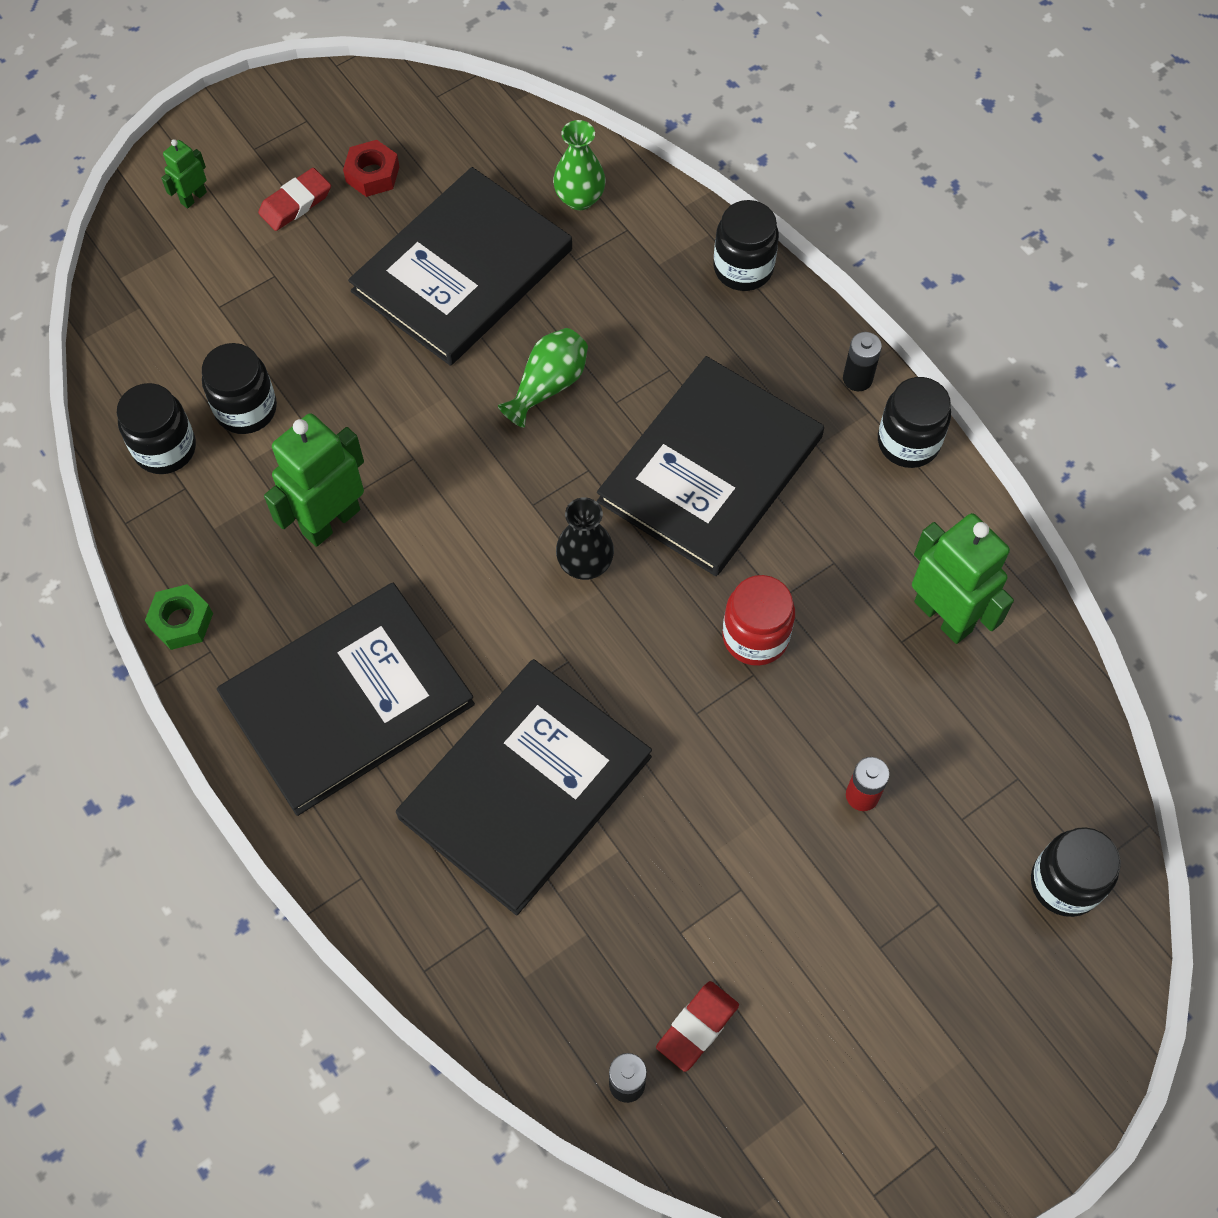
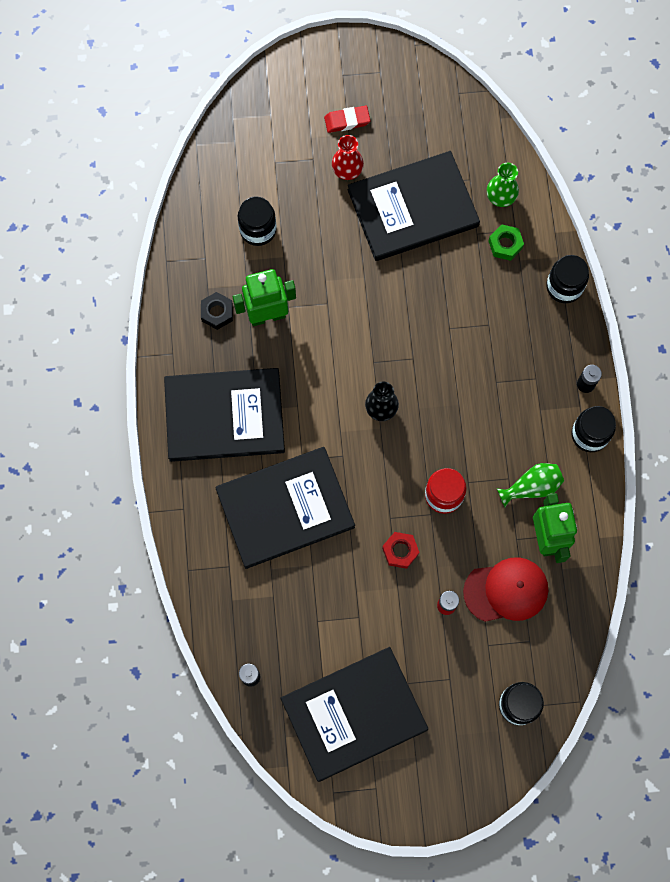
camera: 30 degrees right, 10 degrees up
black jar [117,383,196,474] -> none
green nut [145,584,213,650] -> green nut moved to [488,224,524,261]
green robot [161,139,207,208] -> none
red nut [343,140,399,197] -> red nut moved to [382,532,420,569]
green vase [498,328,588,428] -> green vase moved to [497,463,564,507]
black book [597,356,824,576] -> black book moved to [281,647,428,782]
red eraser [656,981,739,1072] -> none
none -> black nut [201,292,233,330]
none -> red vase [332,135,364,180]
none -> red cap [463,557,548,622]

